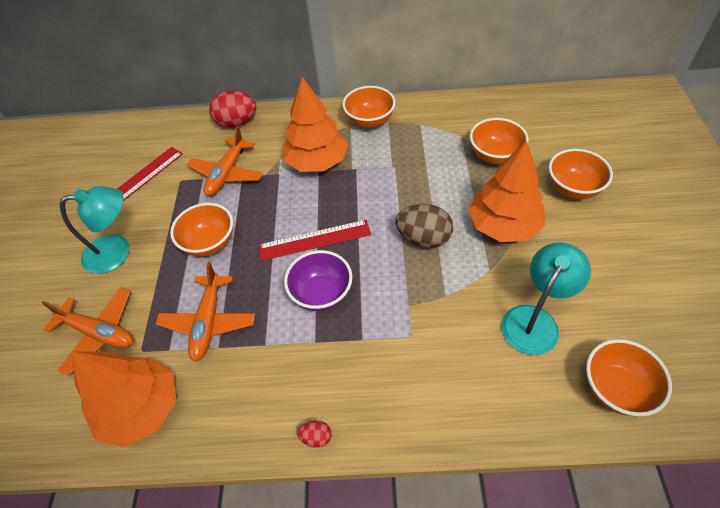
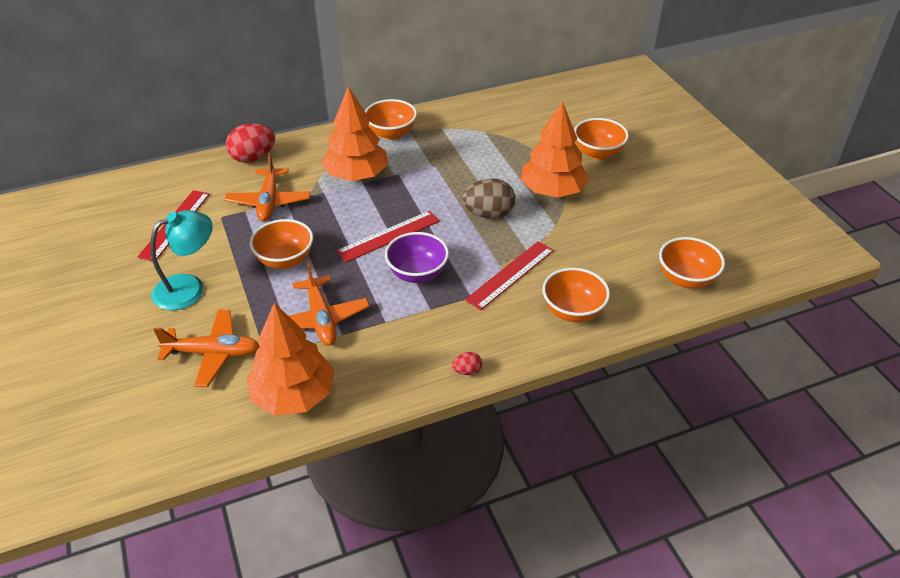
camera: 25 degrees left, 10 degrees down
orange bowl [470,118,528,164] -> orange bowl moved to [542,268,610,322]
turquoise lamp [501,242,591,355] -> none
none -> red ruler [465,241,554,310]

